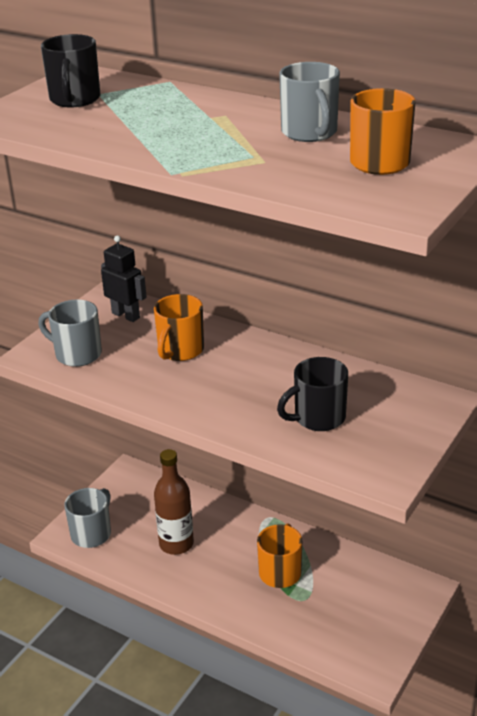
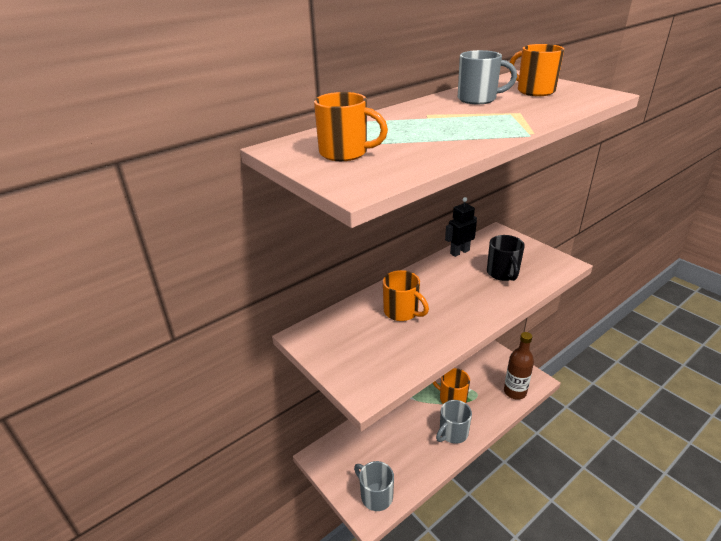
camera: 70 degrees left, 0 degrees up
grey mug [38,300,102,367] -> grey mug moved to [436,400,472,444]
black mug [41,34,100,107] -> orange mug [314,92,388,161]
black robot [101,235,147,322] -> black robot moved to [445,197,477,257]
brown bottle [154,449,194,555] -> brown bottle moved to [504,332,534,400]

